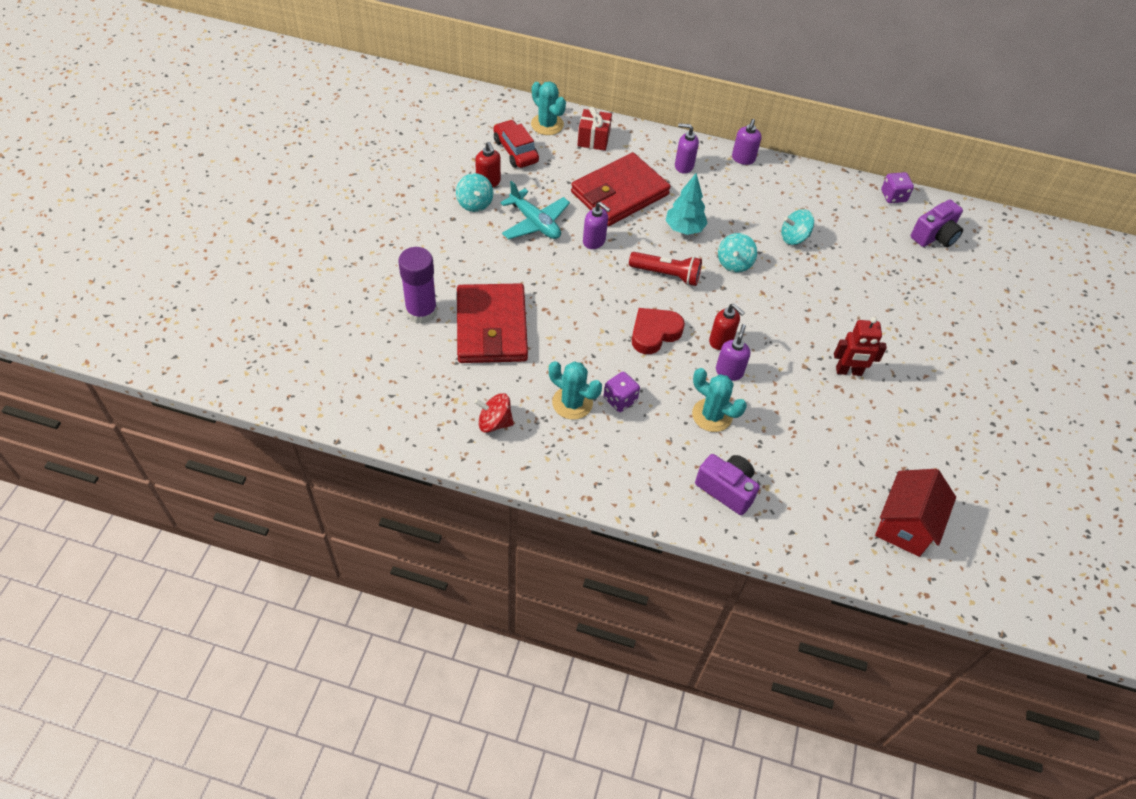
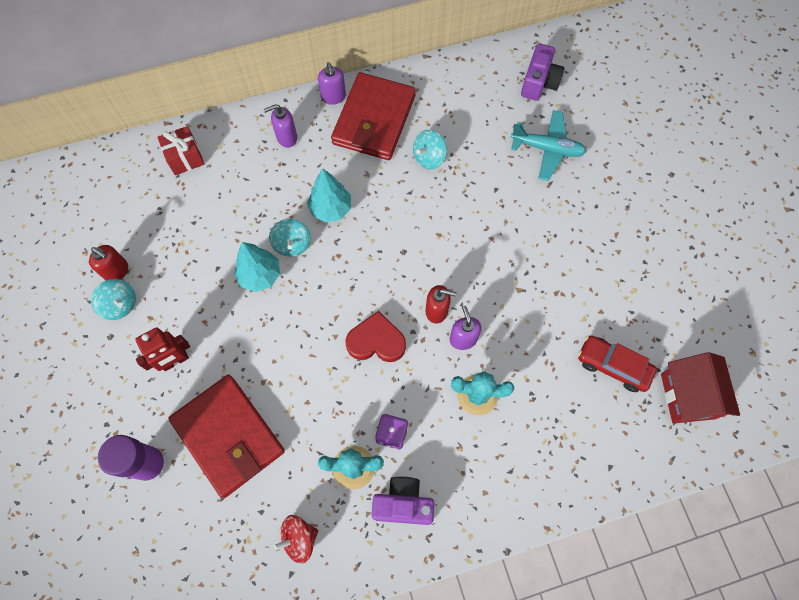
camera: 30 degrees left, 15 degrees up
red car [493,120,539,168] -> red car moved to [578,335,657,392]
turquoise plane [500,181,570,240] -> turquoise plane moved to [511,110,587,181]
turquoise cactus [531,81,566,135] -> none
red wallet [571,152,671,226] -> red wallet moved to [331,72,416,160]
purple soap dispenser [583,202,611,249] -> turquoise tree [234,242,280,292]
red flashlight [629,252,702,286] -> none
red heart [632,308,685,354] -> red heart turned 75 degrees clockwise [345,311,406,362]
purple camera [695,454,760,515] -> purple camera moved to [372,476,434,525]
turquoise spinning top [718,233,757,272] -> turquoise spinning top moved to [269,219,311,257]
red robot [834,317,887,376] -> red robot moved to [135,327,190,371]
purple dice [881,172,914,203] -> none

